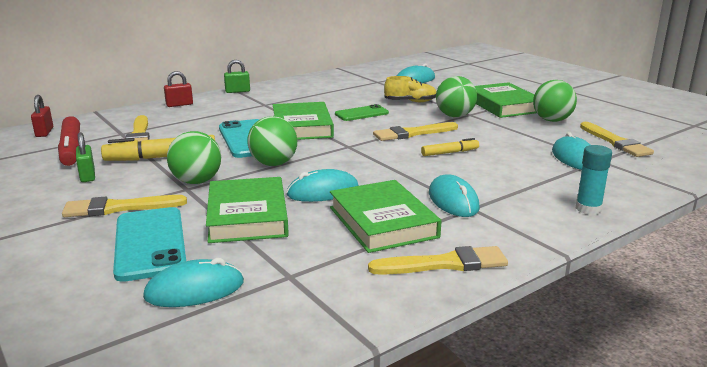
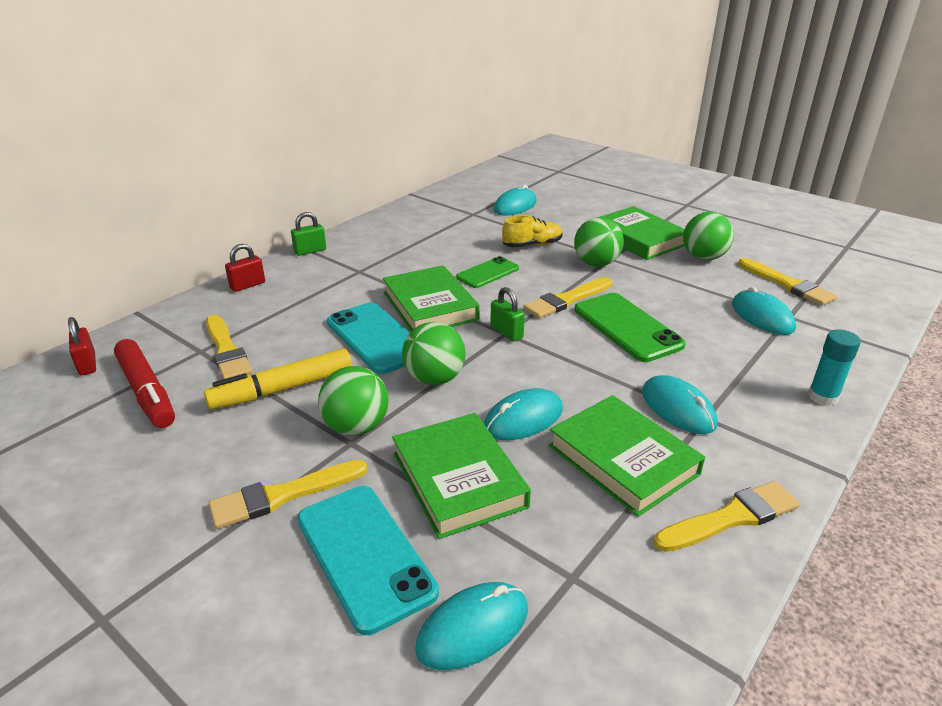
camera: 15 degrees left, 10 degrees up
green padlock [76,132,95,182] -> green padlock moved to [490,287,525,341]
yellow marker [421,138,479,156] -> green phone [575,293,686,362]

